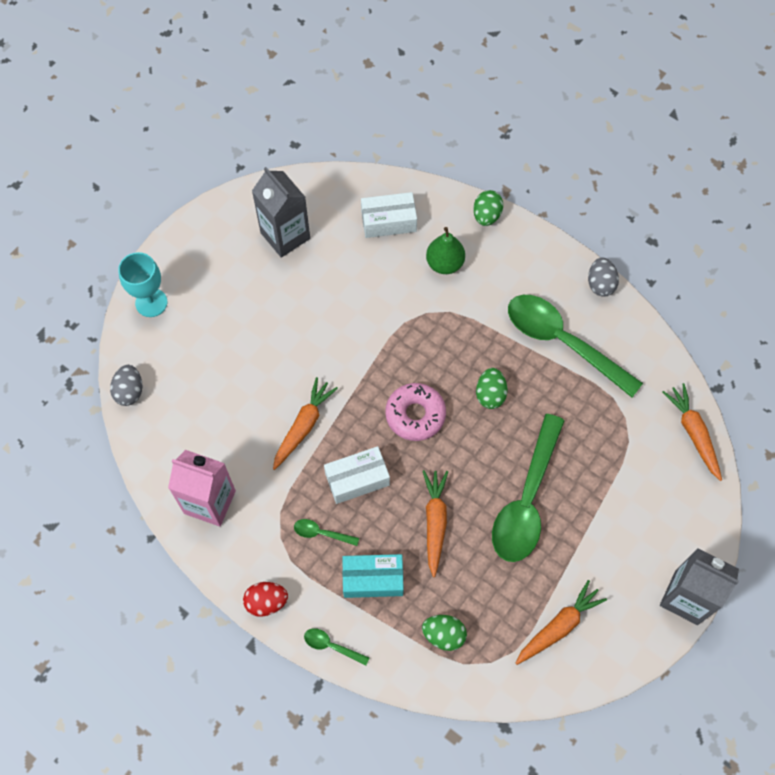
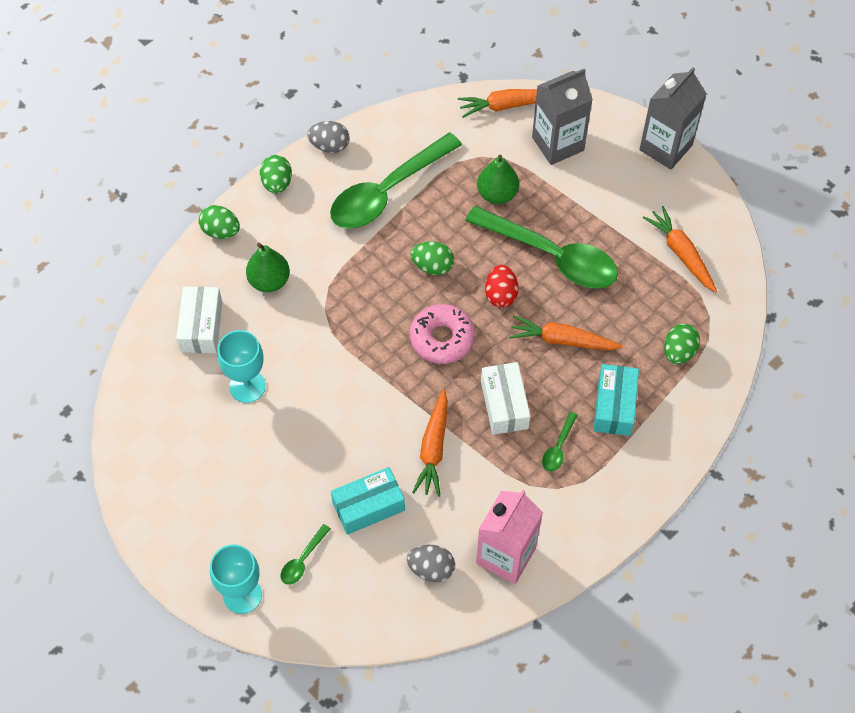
camera: 80 degrees left, 5 degrees down
grey egg [110,365,143,406] -> grey egg moved to [407,545,455,582]
red egg [243,582,288,617] -> red egg moved to [485,265,518,308]
grey carton [252,167,310,258] -> grey carton moved to [532,69,593,165]
orange carrot [273,377,338,470] -> orange carrot turned 120 degrees counterclockwise [412,389,448,497]
green spoon [304,628,369,666] -> green spoon moved to [281,524,331,585]
none -> turquoise goblet [217,330,266,403]
none -> green egg [260,155,292,194]
none -> turquoise box [331,467,405,535]
none -> green pear [477,155,519,204]

